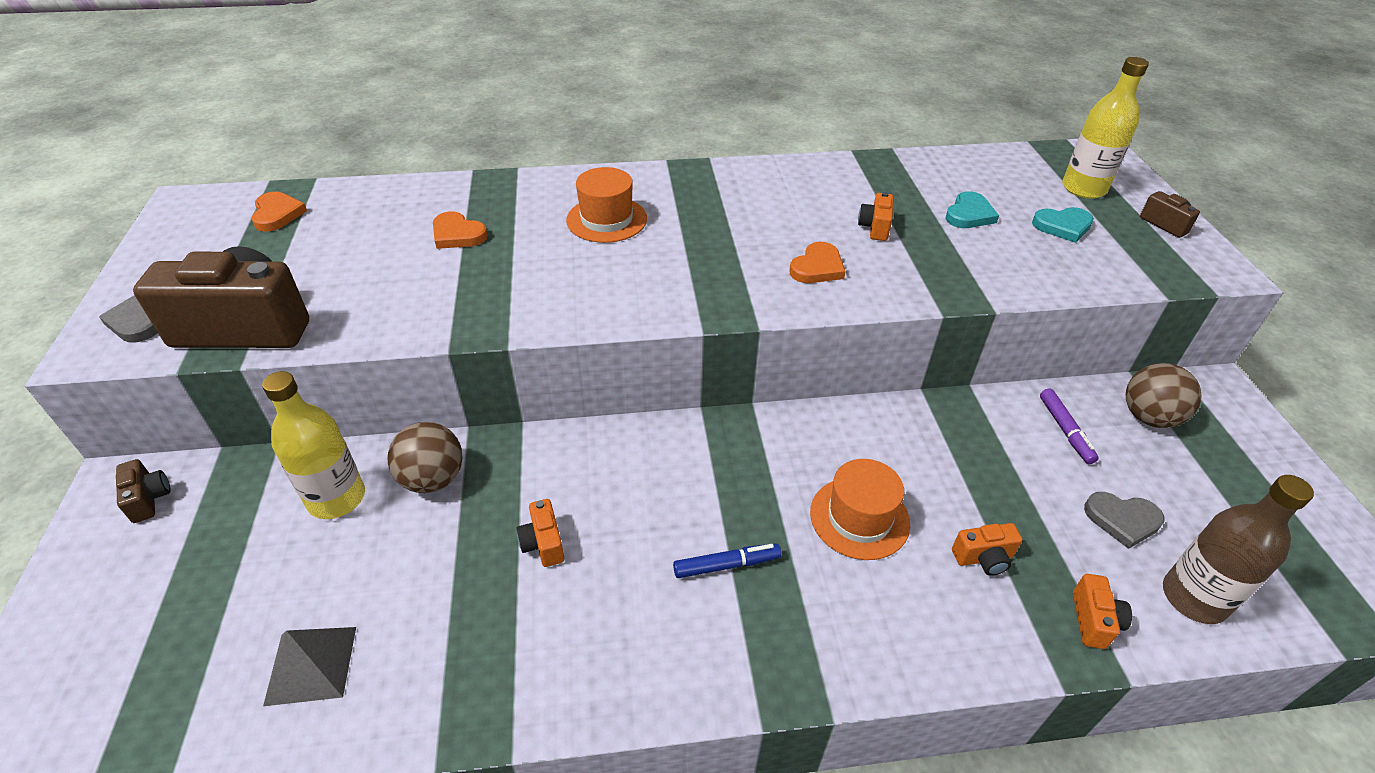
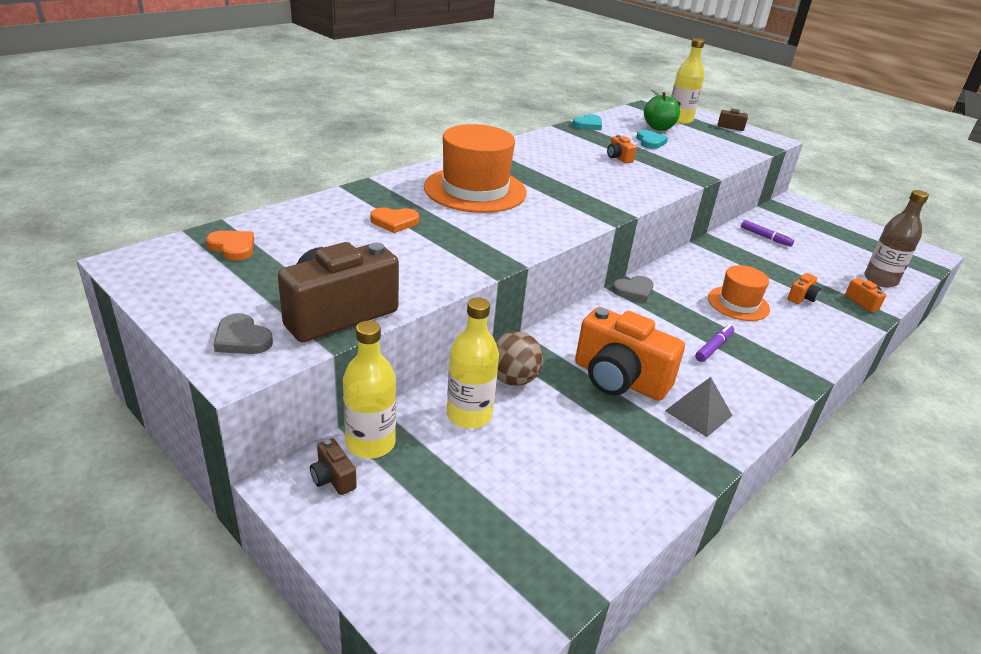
camera: 40 degrees left, 10 degrees down
brown camera [116,459,171,523] -> brown camera turned 150 degrees counterclockwise [310,438,357,495]
grey pyramid [263,627,356,706] -> grey pyramid moved to [665,377,733,437]
orange camera [517,499,564,567] -> orange camera [575,307,685,401], size x2.35
orange hat [566,167,647,243] -> orange hat [424,124,527,213], size x1.71
blue marker [673,544,781,578] -> purple marker [695,324,734,362]
orange heart [789,242,846,283] -> none
turquoise heart [1032,207,1094,243] -> turquoise heart moved to [572,114,602,130]
grey heart [1084,492,1164,549] -> grey heart moved to [612,276,654,302]
brown ball [1126,363,1202,428] -> none
none -> yellow bottle [343,321,396,458]
none -> green apple [644,90,680,131]

